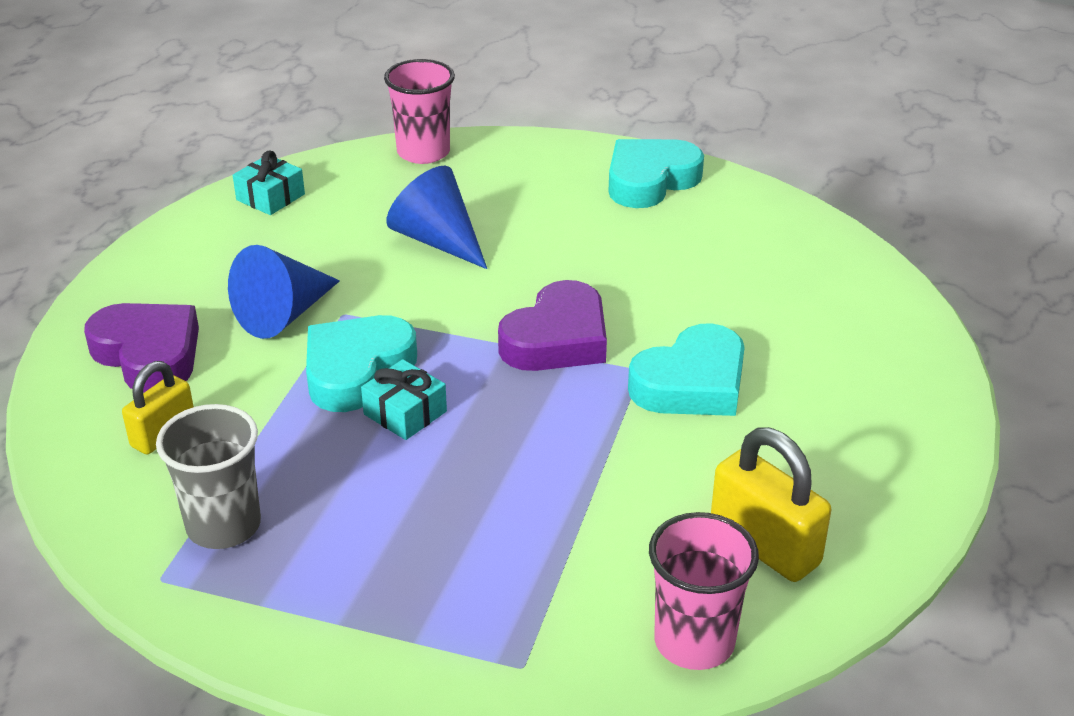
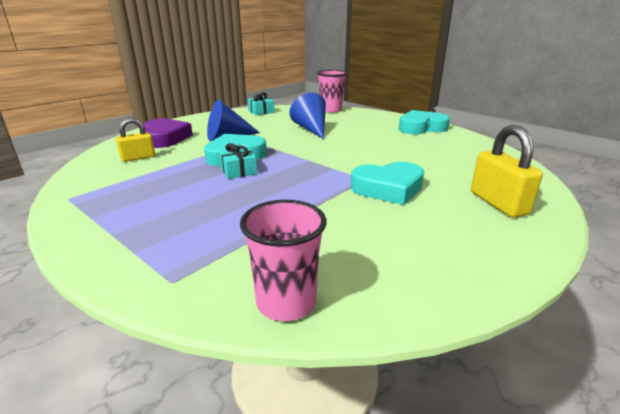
camera: 25 degrees right, 10 degrees down
grey cup [156,404,261,549] -> none
purple heart [498,280,607,371] -> none
yellow padlock [711,427,831,582] -> yellow padlock moved to [471,125,543,218]

